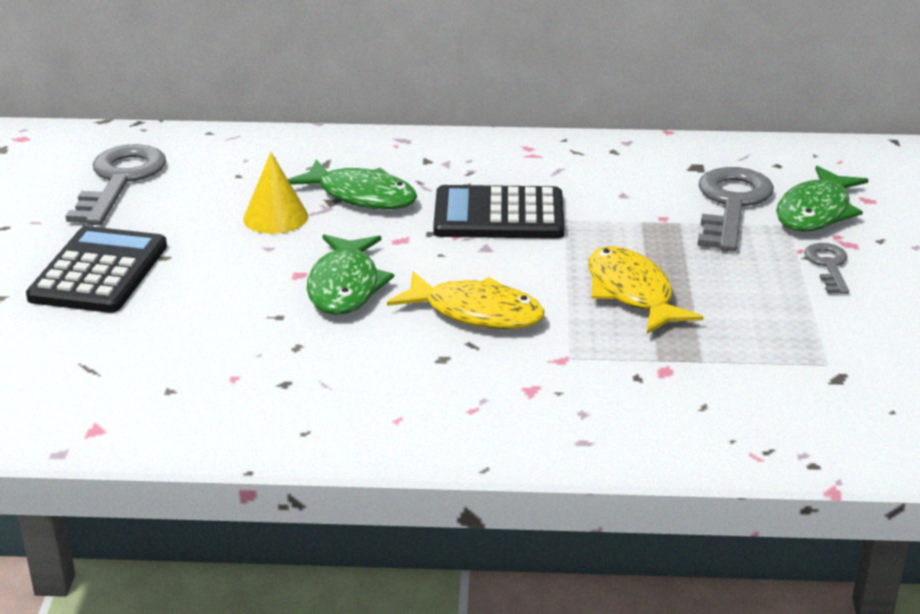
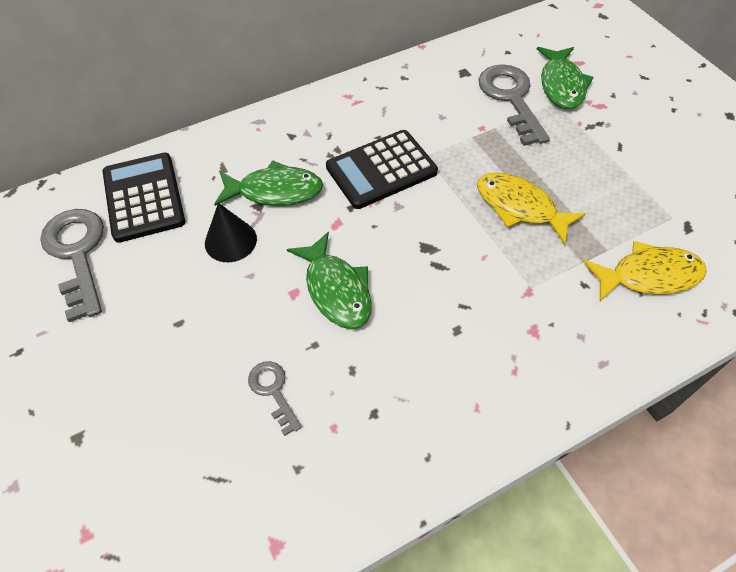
camera: 30 degrees left, 25 degrees up
black calculator [26,226,167,313] -> black calculator moved to [103,153,185,243]
yellow cone [243,152,308,234] -> black cone [205,203,257,262]
yellow fish [387,272,545,329] -> yellow fish moved to [583,241,707,302]
grey key [804,243,849,294] -> grey key moved to [248,361,302,436]

